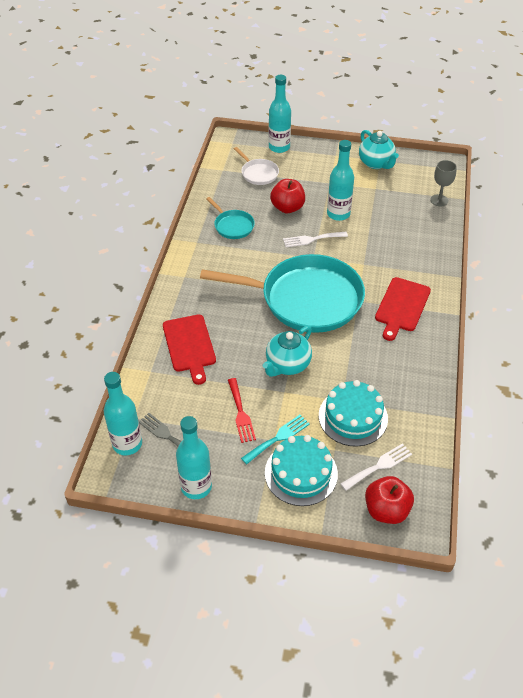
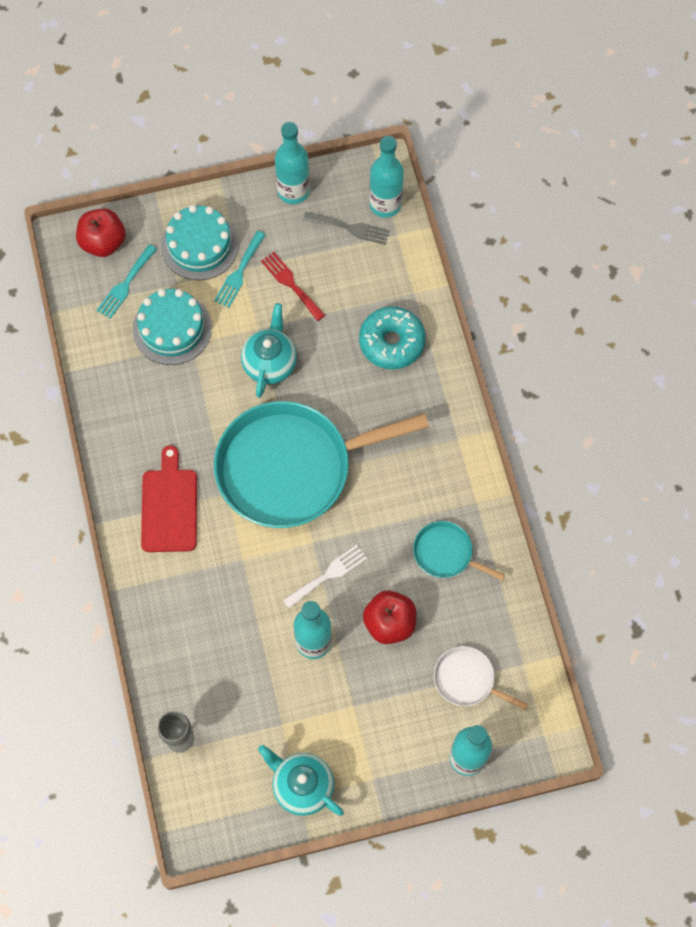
camera: 155 degrees right, 20 degrees up
red cutting board [163,315,216,385] -> turquoise donut [359,307,425,369]
white fork [341,443,412,491] -> turquoise fork [97,244,157,319]

